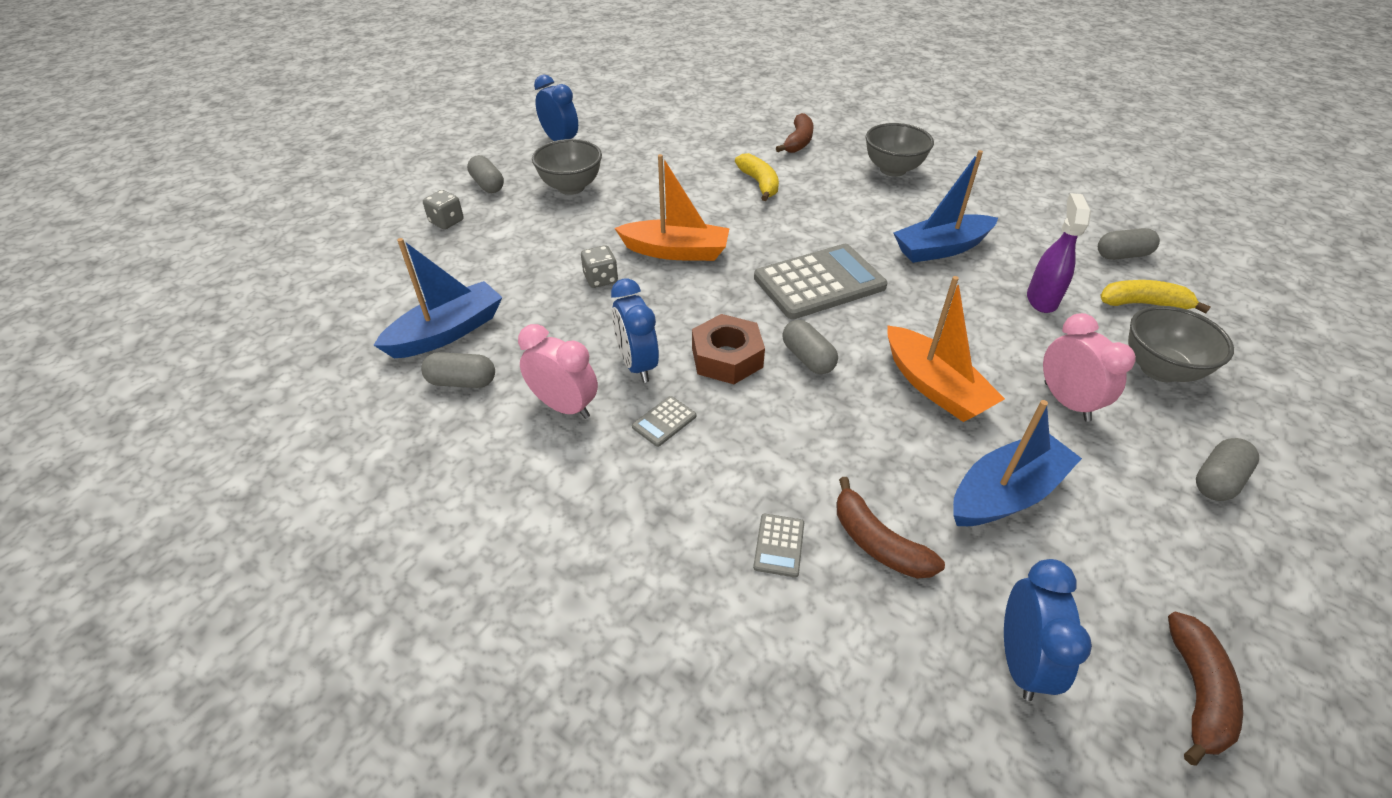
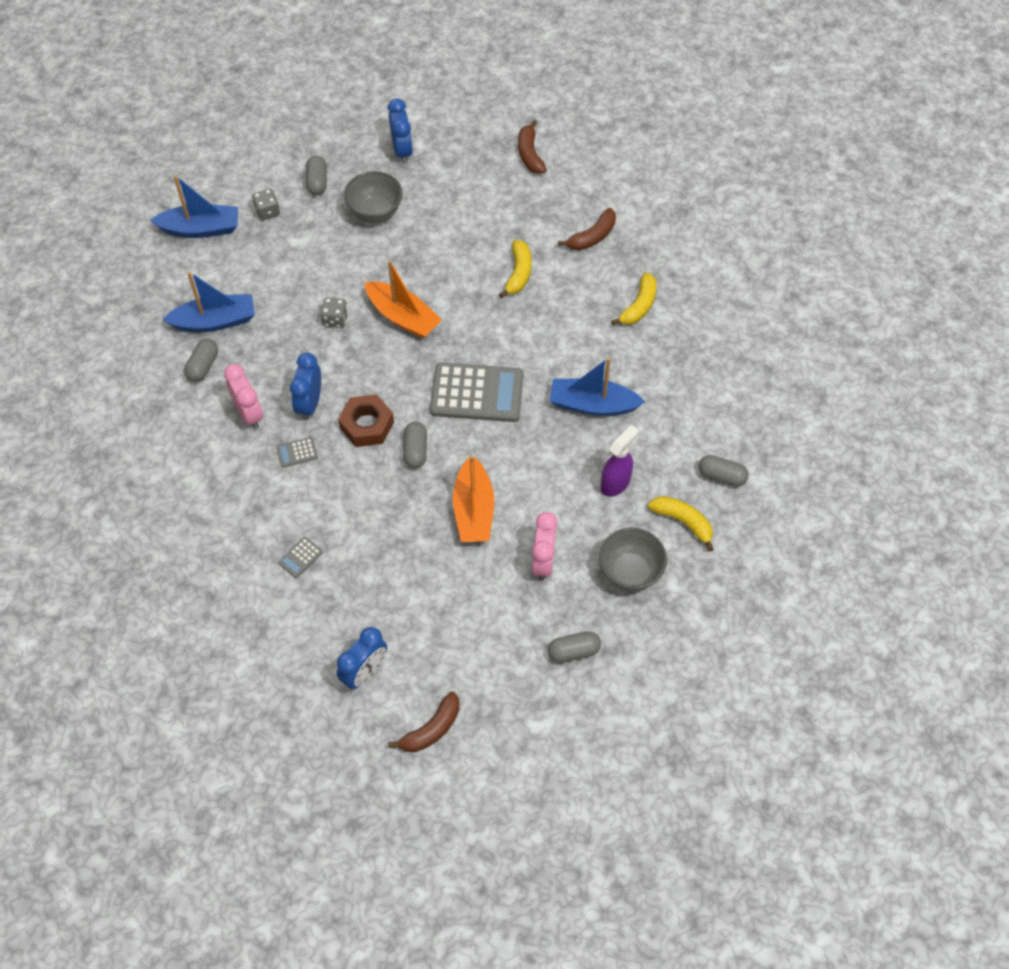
camera: 30 degrees right, 15 degrees up
grey capsule [421,352,495,388] -> grey capsule turned 75 degrees clockwise [184,339,218,382]
brown banana [837,477,945,579] -> brown banana moved to [518,120,547,174]
grey bowl [866,123,934,177] -> yellow banana [611,272,657,325]
blue boat [953,400,1082,526] -> blue boat moved to [150,175,238,238]

